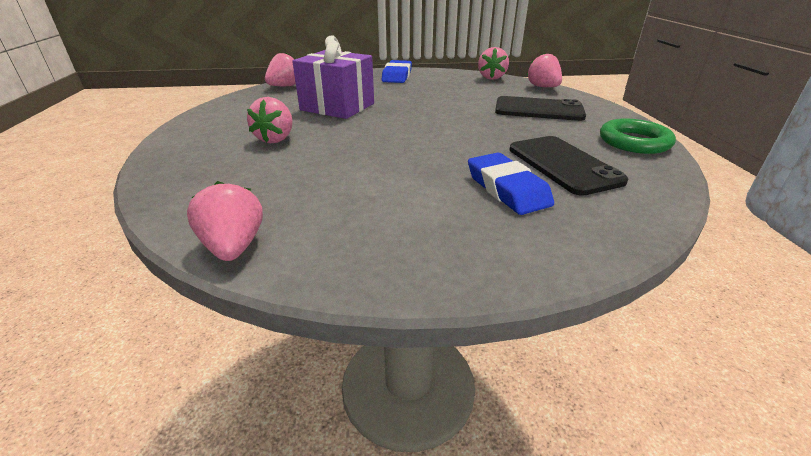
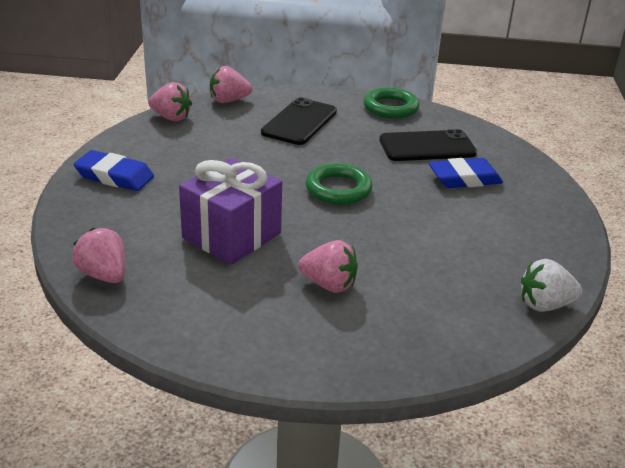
camera: 80 degrees left, 0 degrees up
pink strawberry [187,181,263,261] -> white strawberry [521,259,582,312]
none -> green ring [305,163,373,205]

